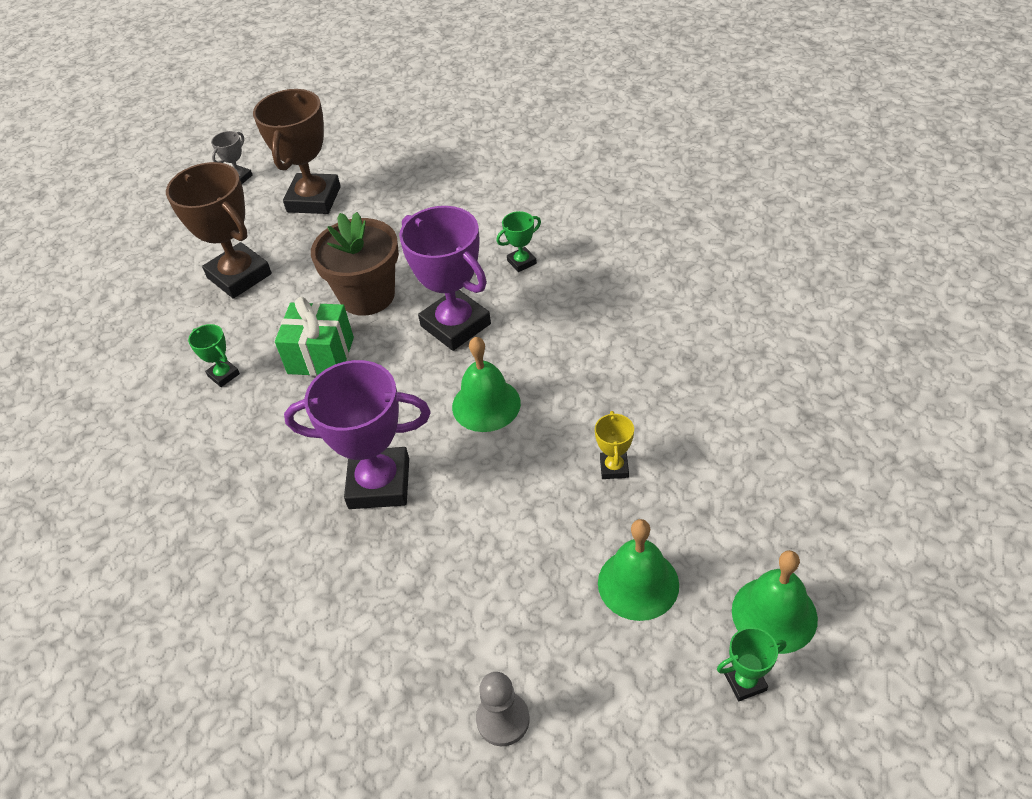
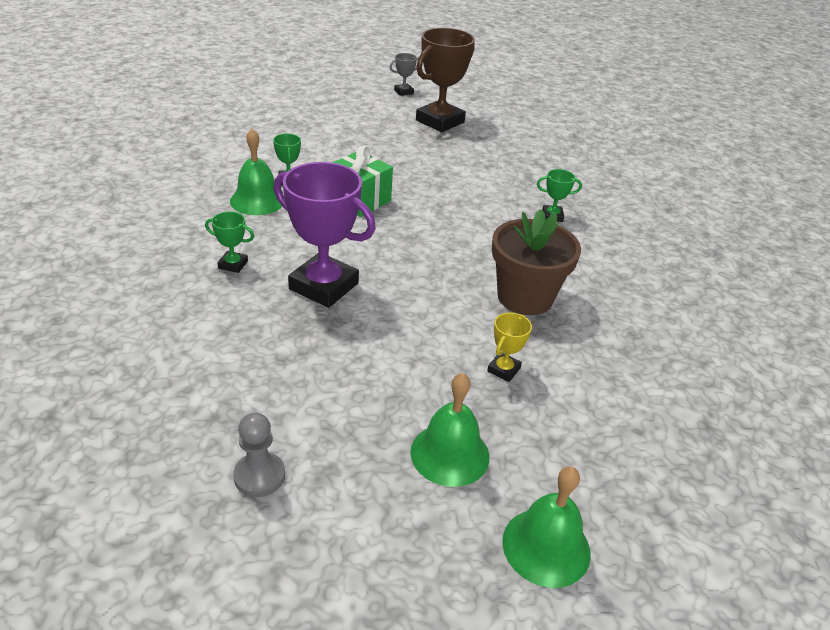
camera: 25 degrees right, 10 degrees down
brown trophy [166,162,272,299] -> none
brown flower pot [311,212,399,316] -> brown flower pot moved to [492,209,581,315]
purple trophy [399,206,491,351] -> none
green bell [452,336,521,432] -> green bell moved to [230,129,282,215]
green trophy [717,627,786,701] -> green trophy moved to [205,211,254,273]

